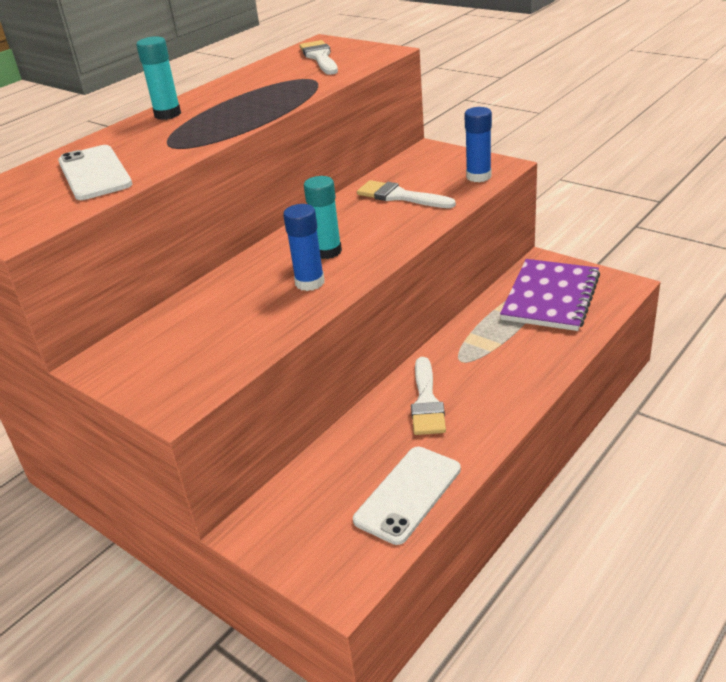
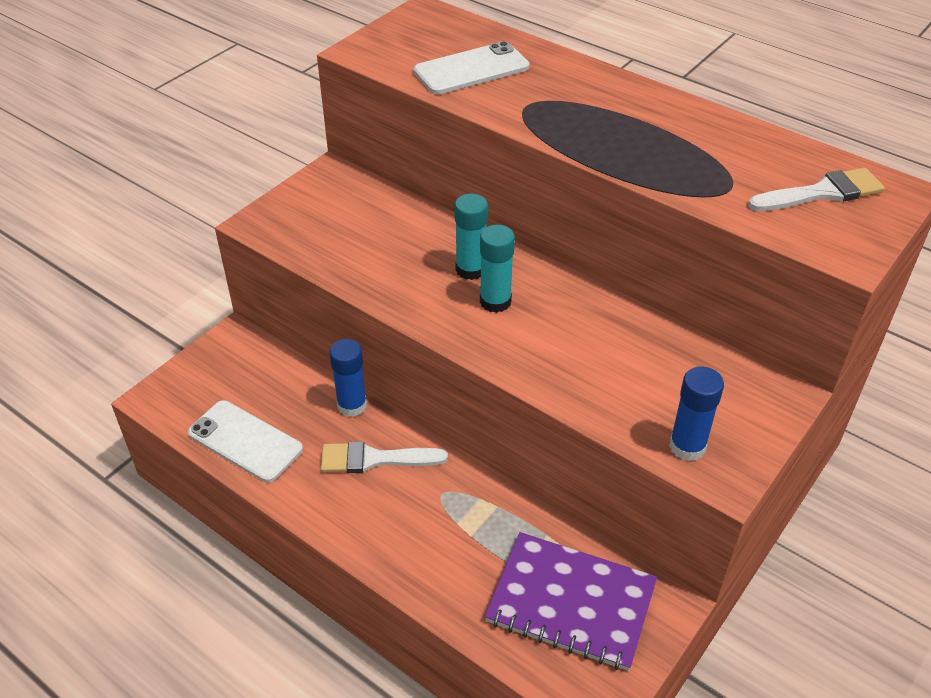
camera: 85 degrees right, 10 degrees up
turquoise glue stick [136,36,181,120] -> turquoise glue stick moved to [455,194,488,280]
blue glue stick [283,204,324,291] -> blue glue stick moved to [329,339,367,417]
white brush [357,180,456,208] -> none

